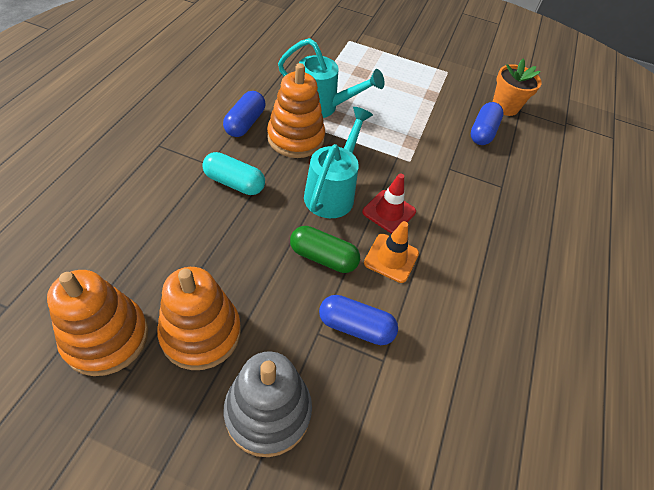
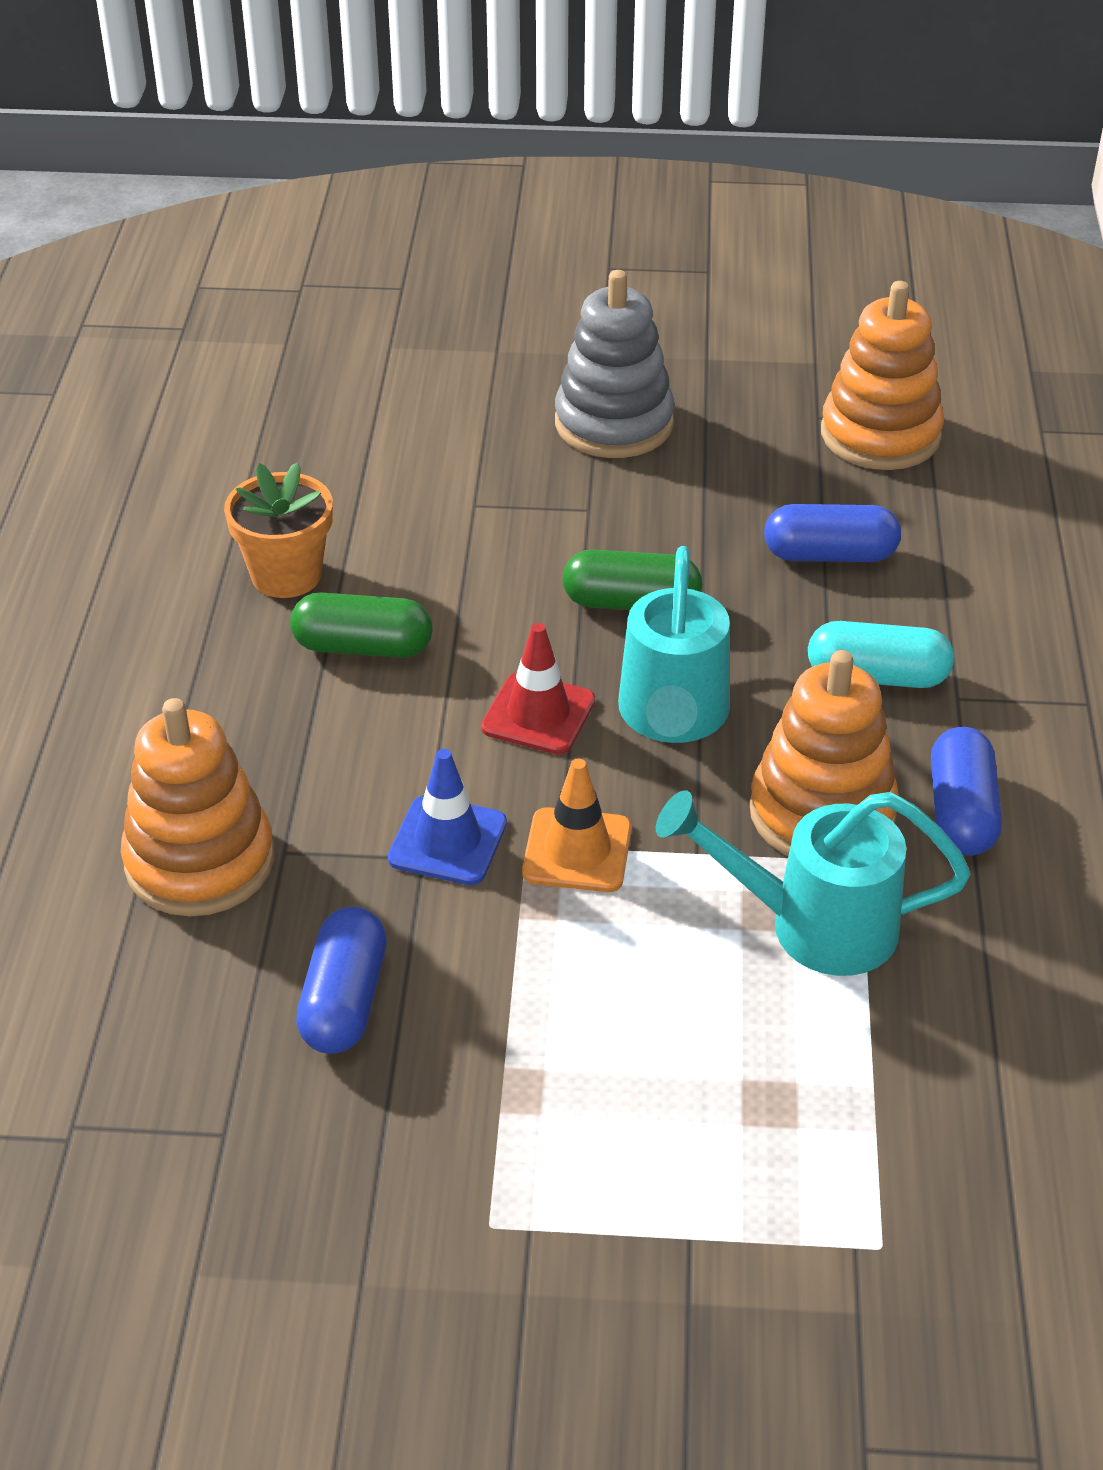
camera: 170 degrees right, 10 degrees down
orange stacking toy [157,267,241,370] -> orange stacking toy moved to [121,698,274,916]
blue capsule [319,295,398,345] -> blue capsule moved to [764,504,901,562]
orange traffic cone [364,221,419,283] -> orange traffic cone moved to [522,758,632,892]
orange flower pot [493,58,541,116] -> orange flower pot moved to [224,462,333,598]
none -> green capsule [290,592,432,658]
none -> blue traffic cone [388,749,507,885]

